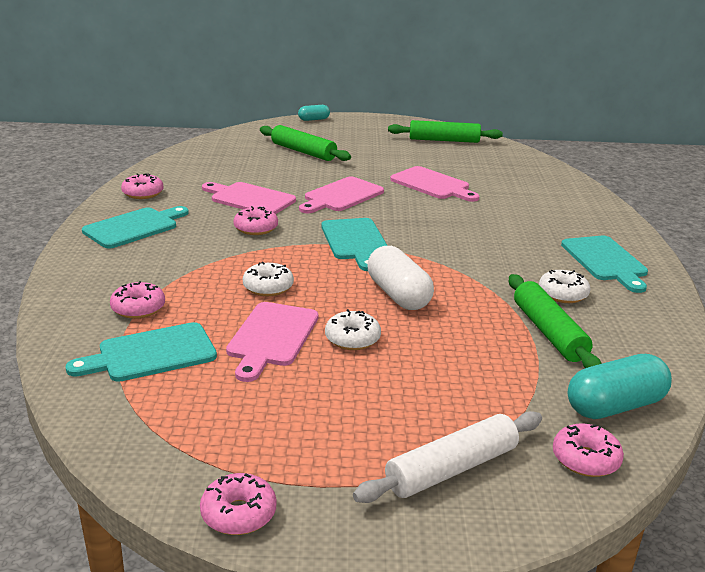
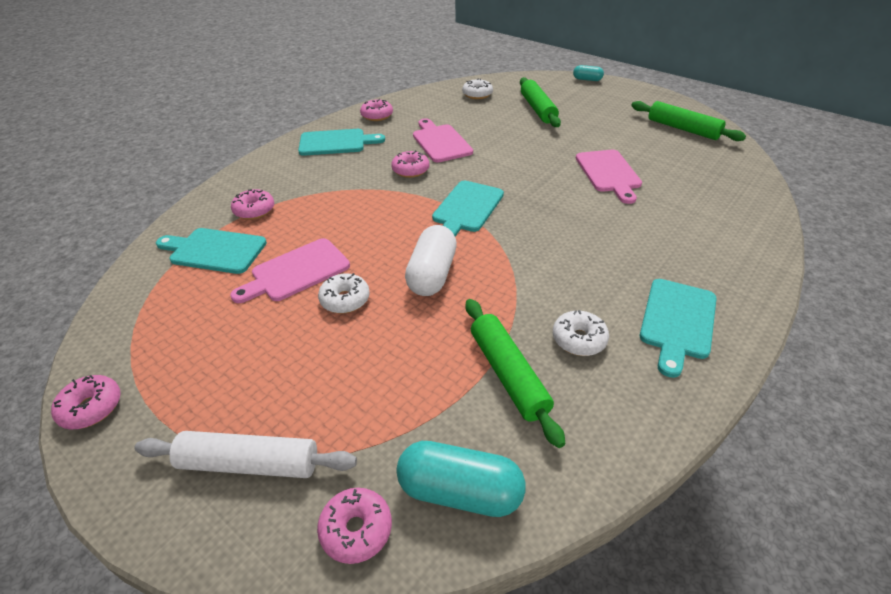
camera: 40 degrees right, 15 degrees up
white donut [243,262,294,296] -> white donut moved to [462,78,493,99]
pink cutting board [299,177,384,213] -> none
green rolling pin [509,274,602,368] -> green rolling pin turned 45 degrees counterclockwise [466,299,565,448]

